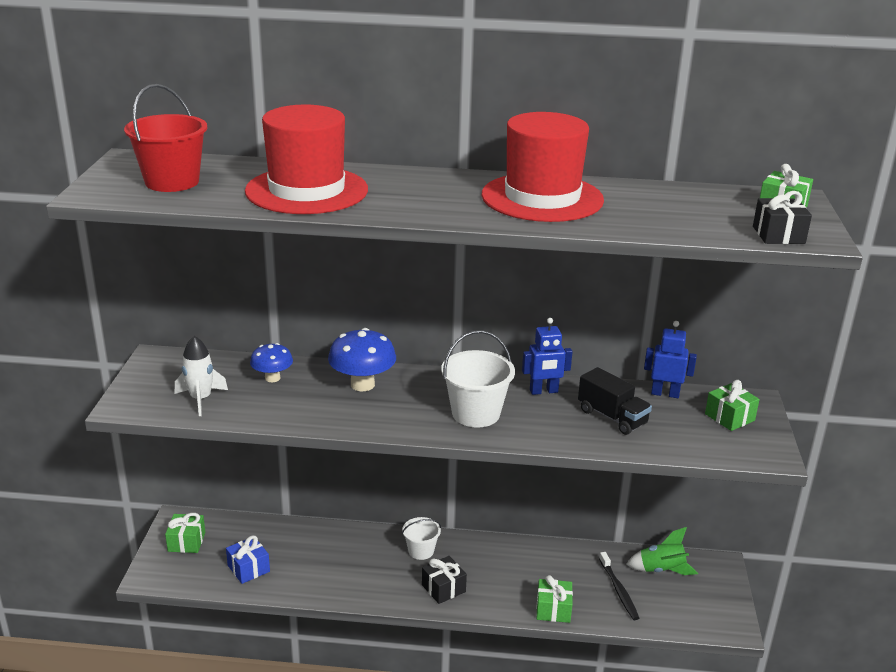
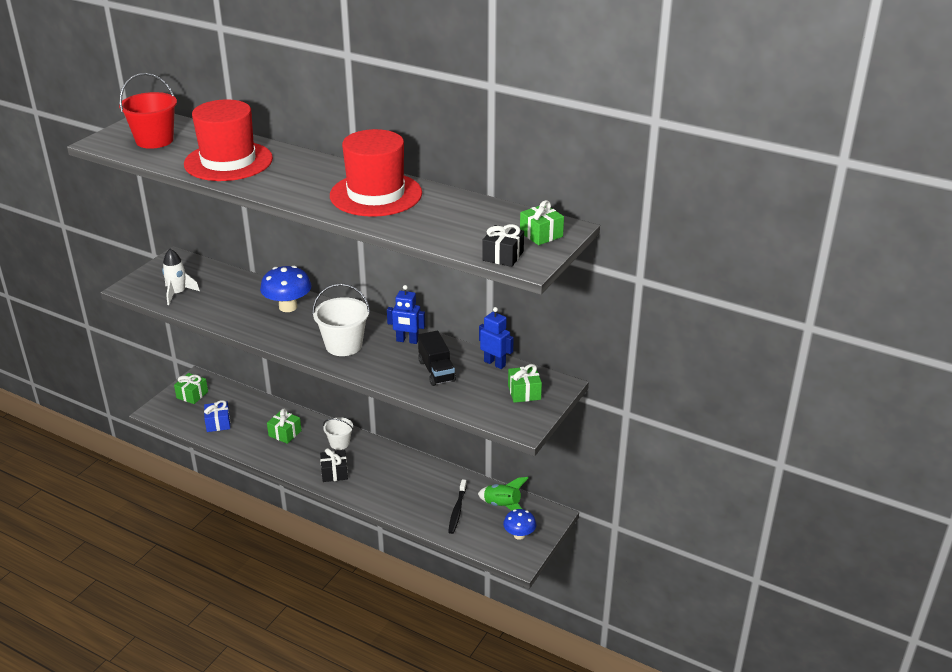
camera: 25 degrees right, 5 degrees up
blue mushroom [250,343,293,382] -> blue mushroom moved to [503,509,536,540]
green gift [536,575,573,623] -> green gift moved to [267,409,302,444]

